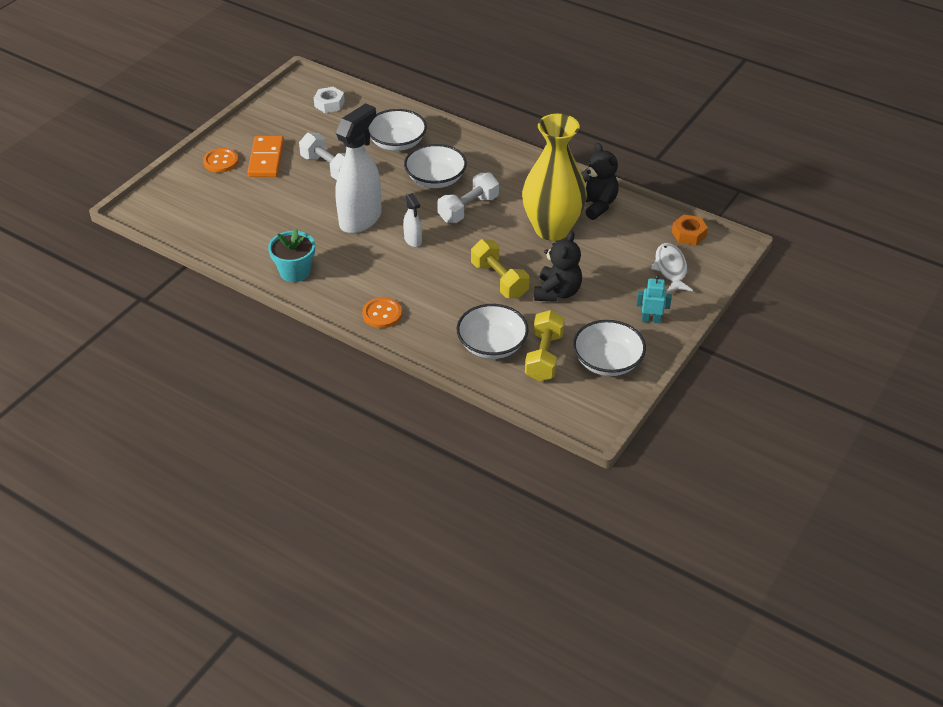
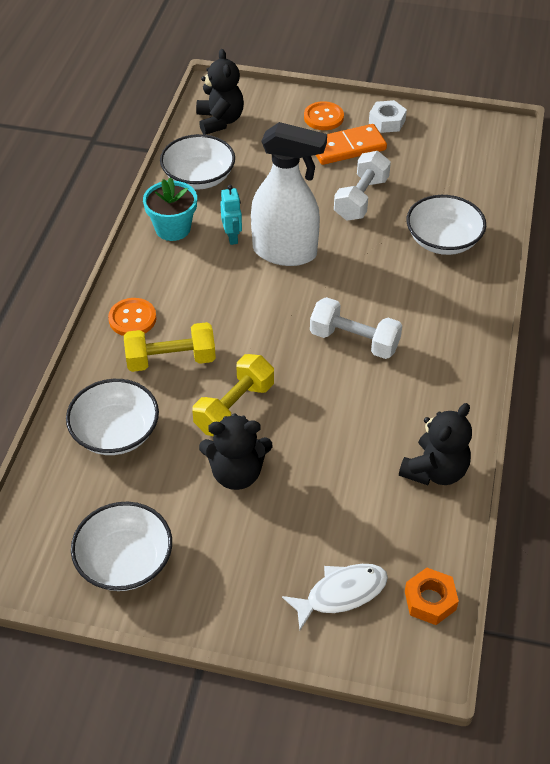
camera: 70 degrees right, 5 degrees up
white nut [314,87,345,113] -> white nut moved to [369,100,407,133]
white spray bottle [403,193,422,247] -> none
white bowl [404,144,467,188] -> white bowl moved to [160,134,235,189]
yellow vase [522,114,587,241] -> none
yellow dumbbell [525,310,565,381] -> yellow dumbbell moved to [124,322,216,372]
turquoise robot [637,275,672,323] -> turquoise robot moved to [220,185,242,245]
none -> black teddy bear [196,49,244,135]

